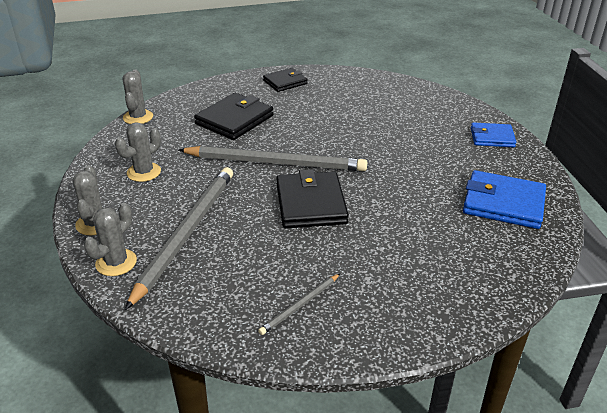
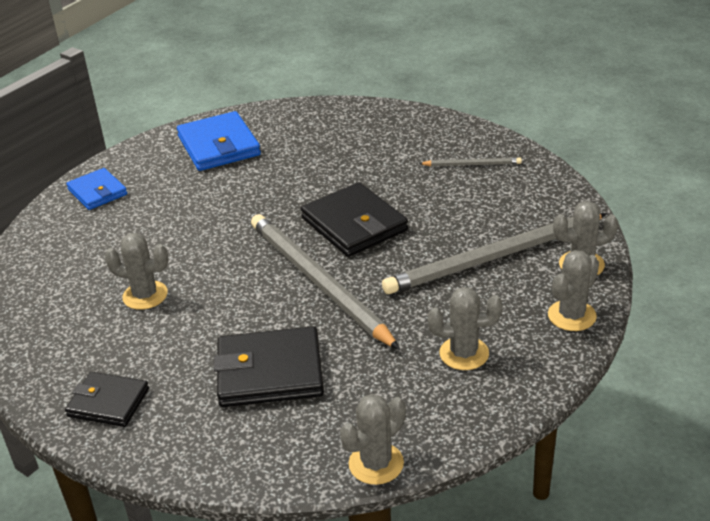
camera: 130 degrees left, 0 degrees up
black wallet [276,169,349,228] -> black wallet turned 75 degrees counterclockwise [301,182,408,257]
none -> grey cactus [105,233,169,310]

